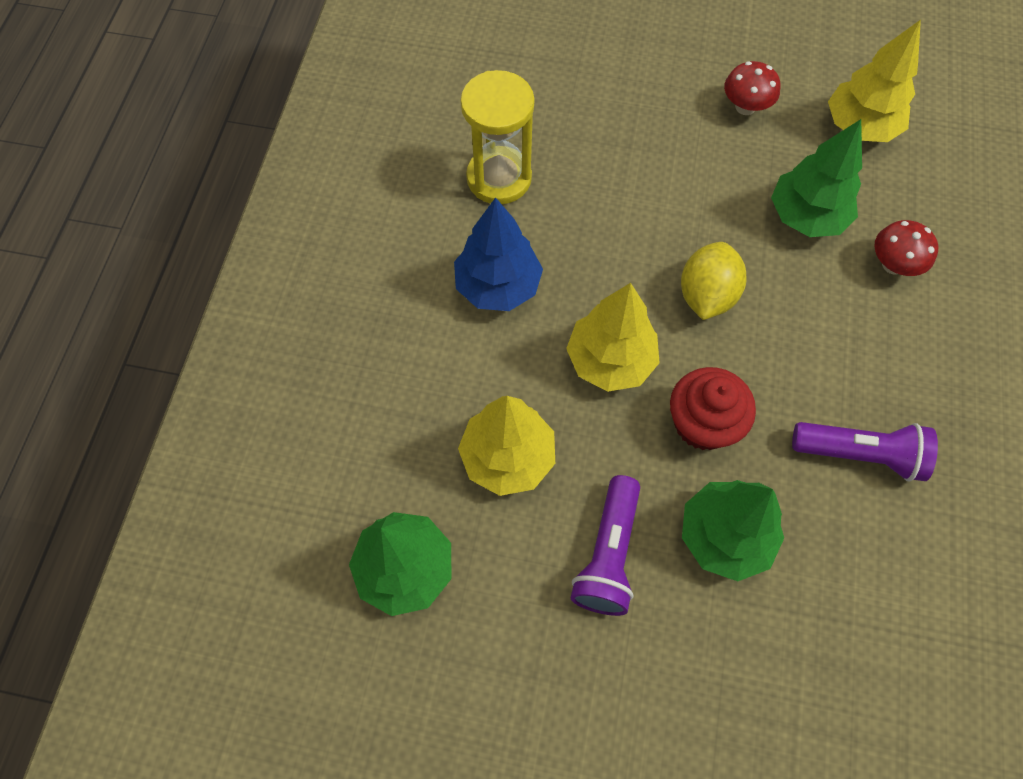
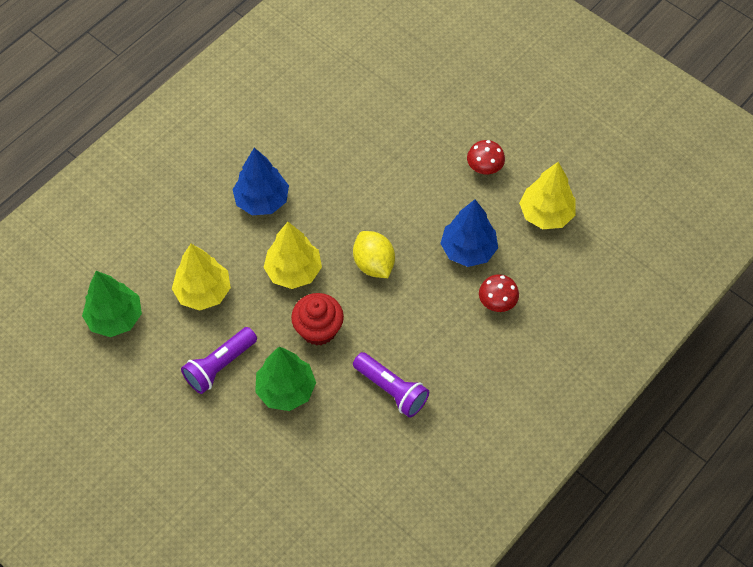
camera: 30 degrees right, 5 degrees down
yellow hourglass [460,70,535,204] -> none
yellow lemon [681,242,746,320] -> yellow lemon turned 75 degrees counterclockwise [353,231,395,278]
green tree [771,119,862,237] -> blue tree [440,199,498,267]

